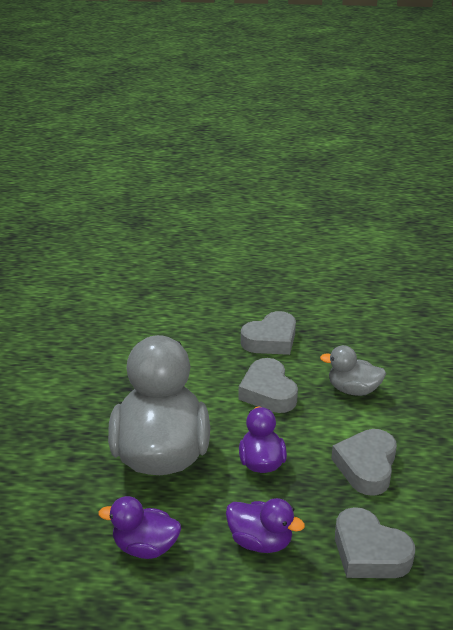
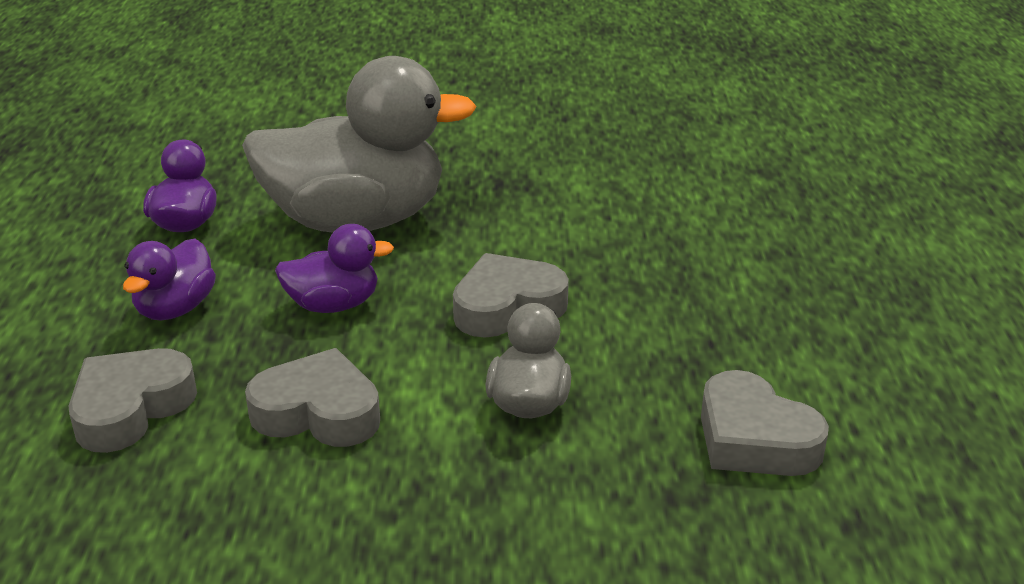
camera: 85 degrees right, 0 degrees up
grey heart [241,311,296,355] -> grey heart moved to [701,370,829,476]

